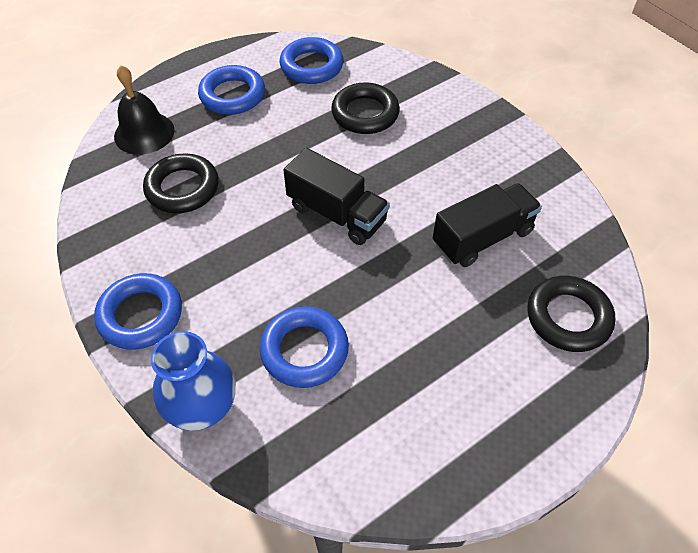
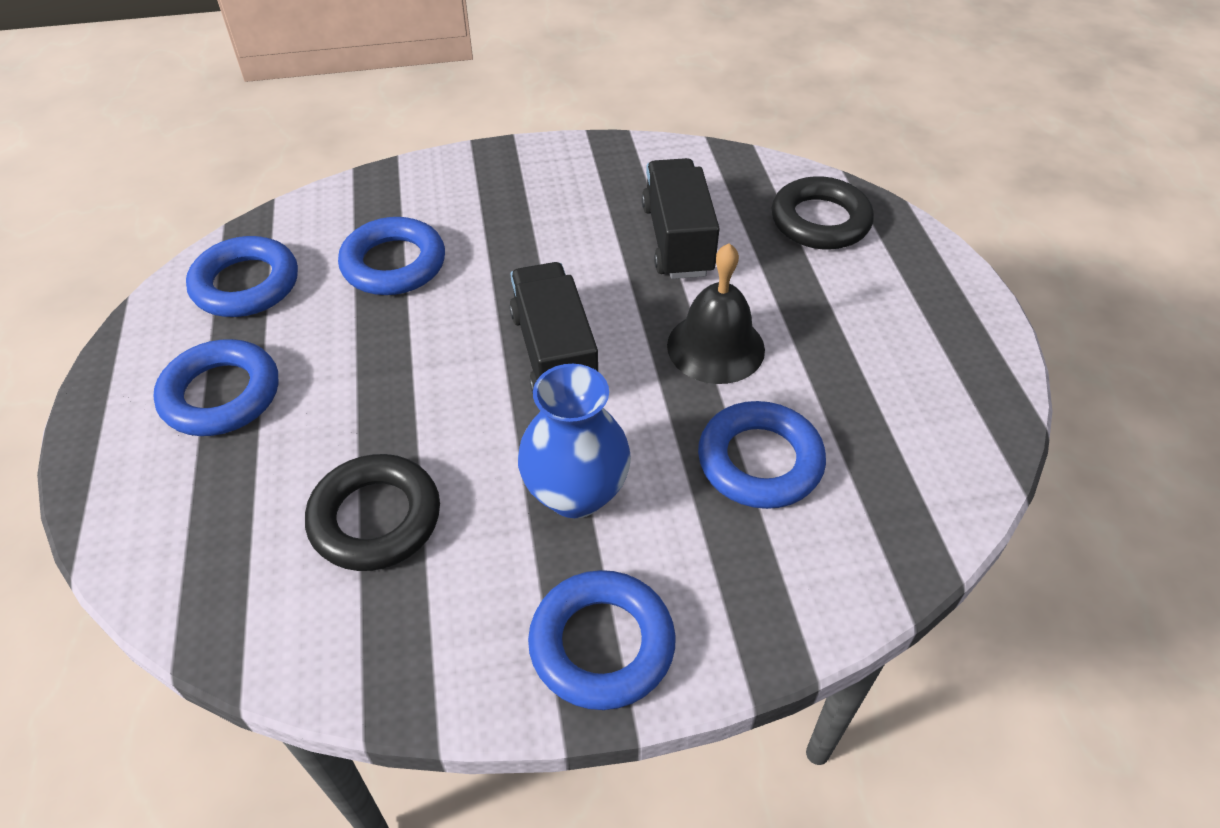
camera: 65 degrees left, 5 degrees down
black bell [114,65,175,155] -> black bell moved to [667,243,765,384]
blue vase [151,331,236,431] -> blue vase moved to [518,364,631,518]
black truck [283,148,390,245] -> black truck turned 75 degrees counterclockwise [509,262,598,393]
black ring [331,82,400,134] -> blue ring [338,217,445,295]

